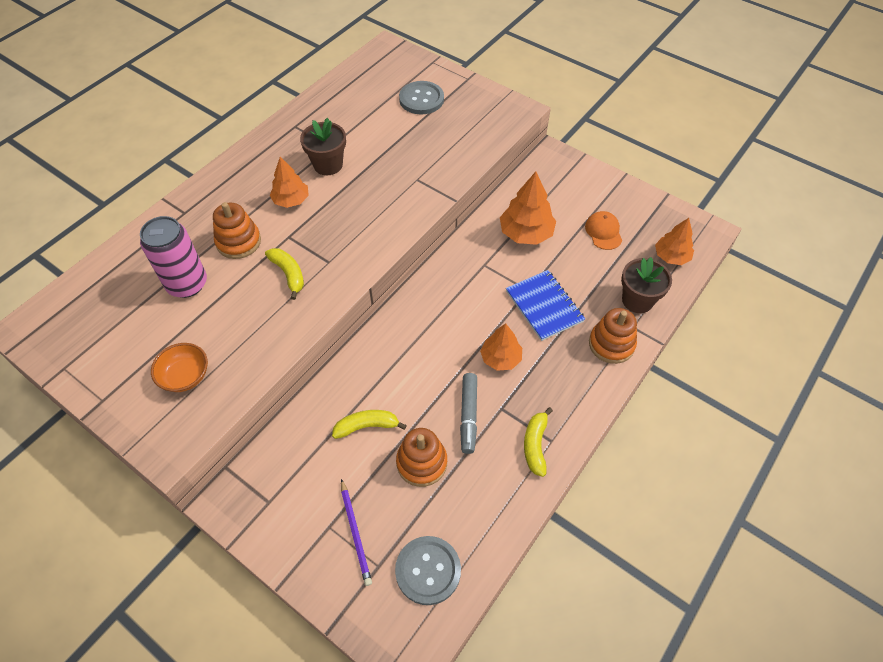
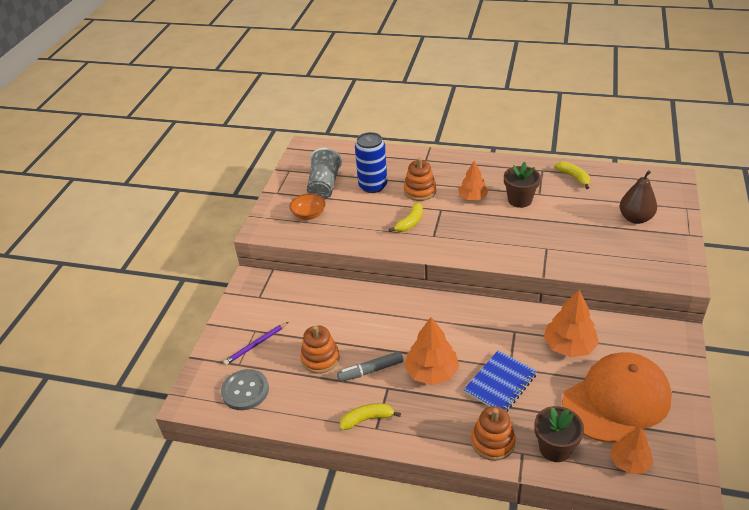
camera: 70 degrees right, 15 degrees down
pink can [140,216,207,298] -> blue can [355,132,387,193]
yellow banana [332,410,407,439] -> yellow banana moved to [554,161,590,189]
grey button [399,81,444,115] -> brown pear [620,170,657,224]
orange tree [480,324,522,371] -> orange tree [404,317,459,385], size x1.50
orange cap [585,211,622,250] -> orange cap [562,352,672,443], size x2.43
none -> grey cup [307,148,342,200]

